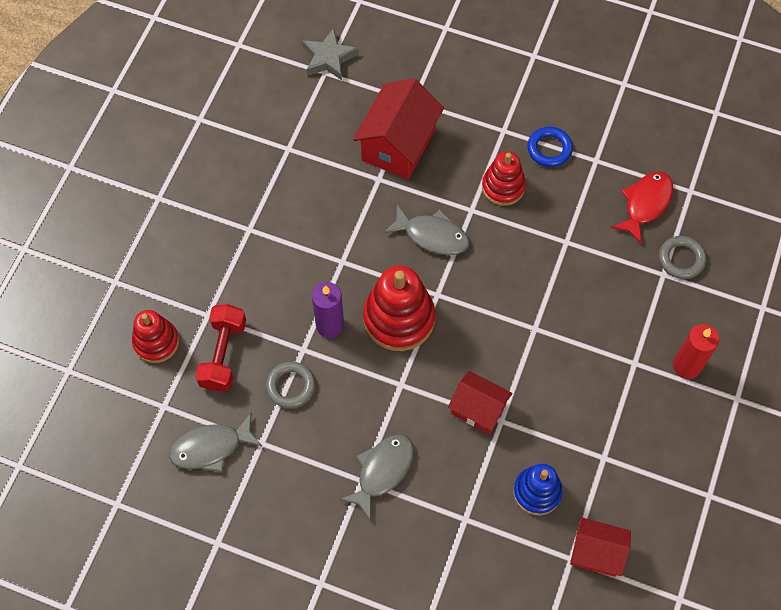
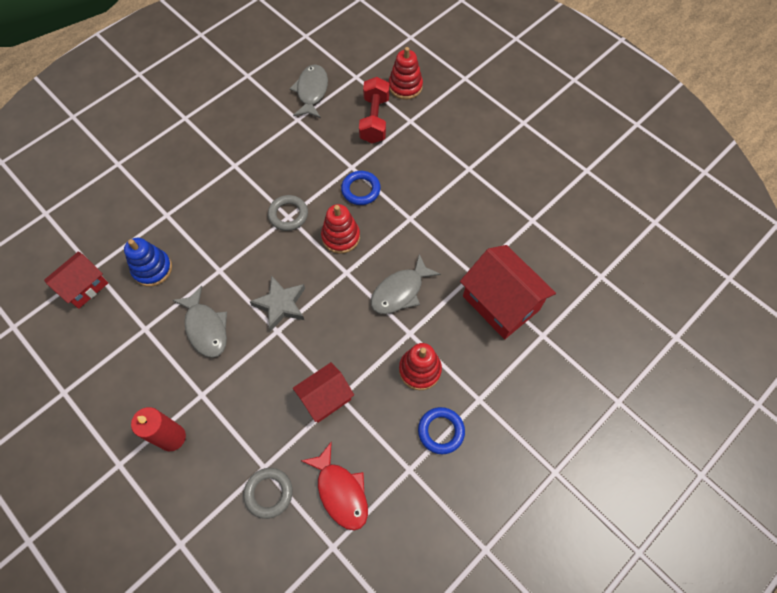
camera: 115 degrees right, 0 degrees up
red dumbbell [195,304,246,391] -> red dumbbell turned 60 degrees clockwise [359,77,389,143]
grey ring [266,362,315,408] -> grey ring moved to [268,195,308,231]
grey star [302,28,359,81] -> grey star moved to [250,275,305,331]
purple candle [312,282,344,338] -> blue ring [341,171,381,205]
grey fish [339,434,414,520] -> grey fish moved to [172,286,227,358]
red stacking toy [363,266,435,351] -> red stacking toy [321,204,360,254], size x0.63
red house [448,371,512,434] -> red house moved to [293,362,354,423]

